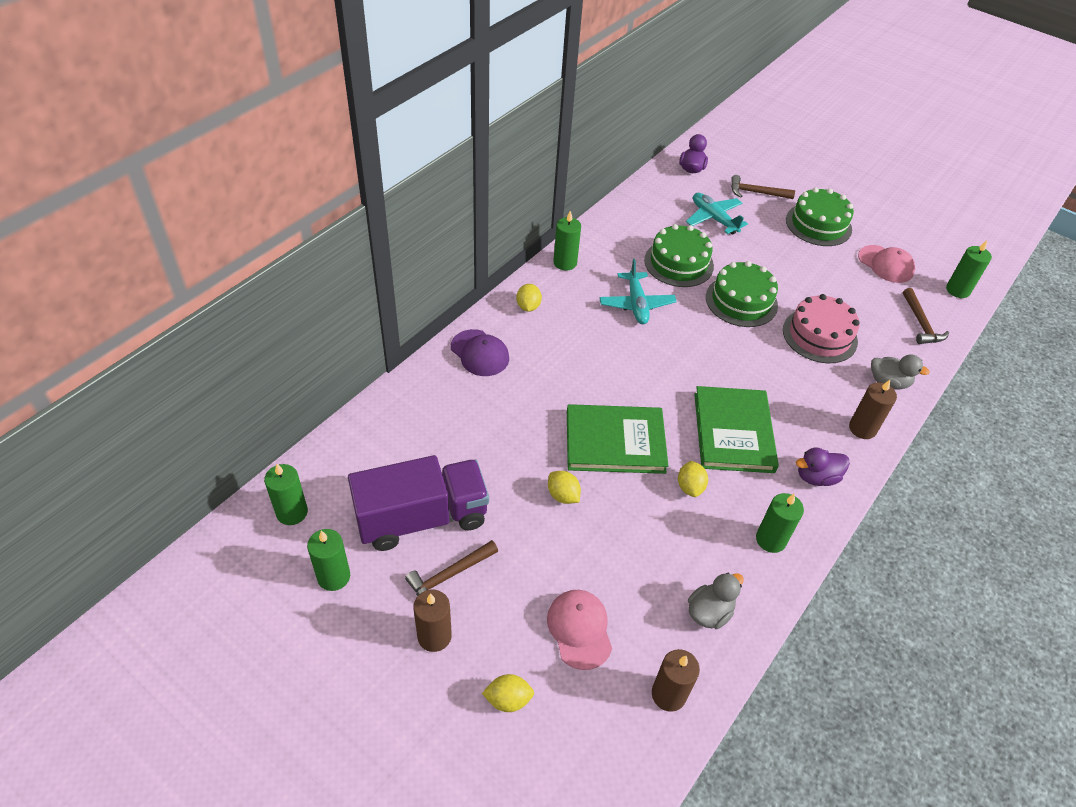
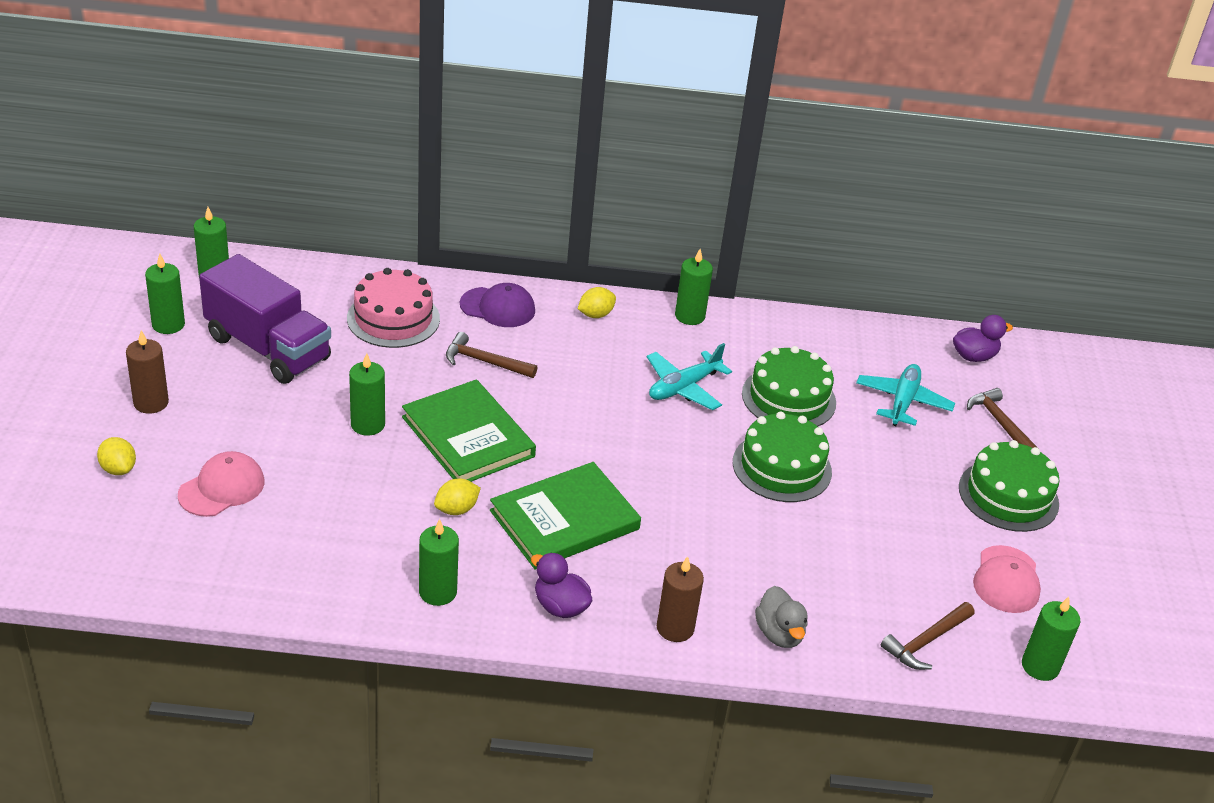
camera: 55 degrees right, 10 degrees down
brown hammer [405,540,498,596] -> brown hammer moved to [446,332,537,378]
purple cap [451,329,509,376] -> purple cap turned 90 degrees counterclockwise [460,283,535,327]
yellow lemon [548,471,581,504] -> green candle [349,353,385,436]
brown candle [652,649,700,712] -> none
grey duck [688,573,744,629] -> none
pink cake [783,294,860,363] -> pink cake moved to [347,268,440,348]

